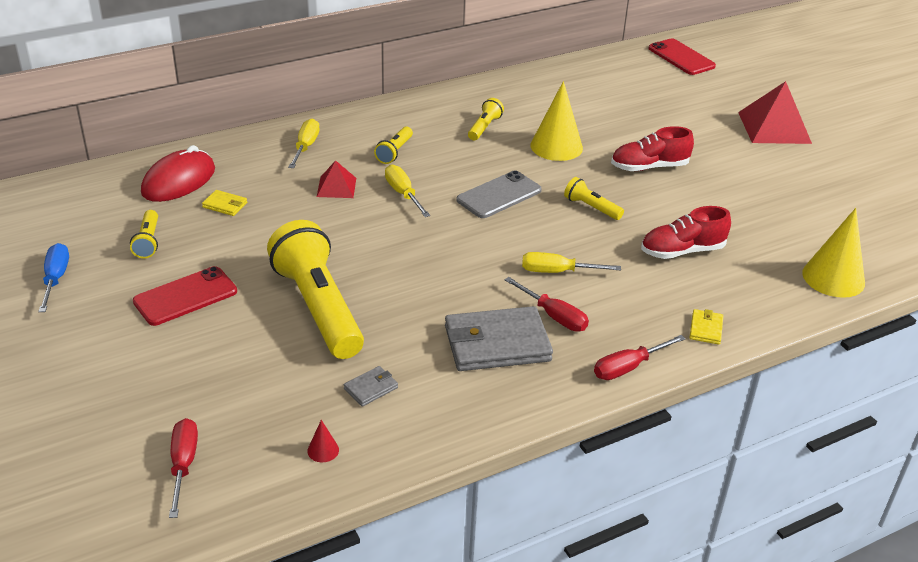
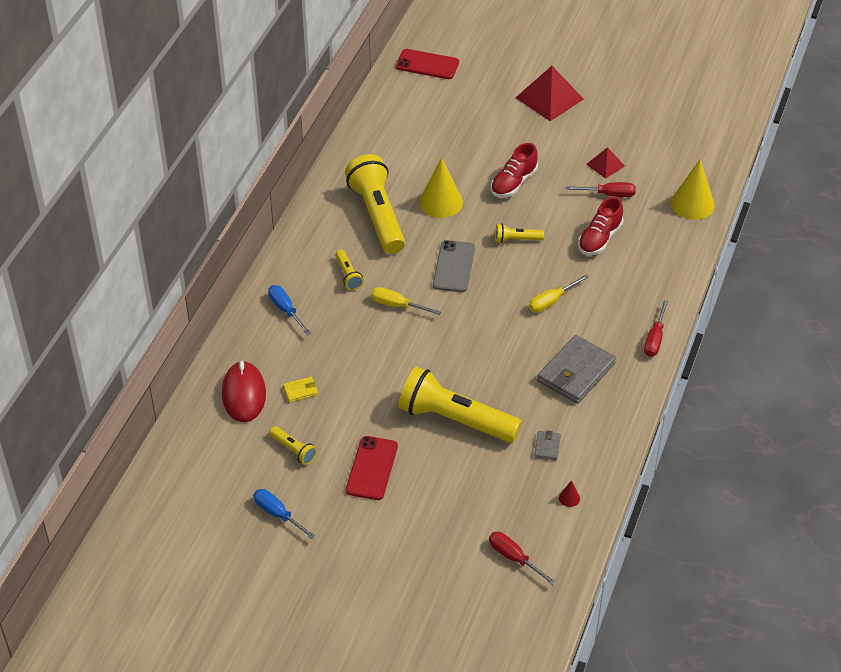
camera: 40 degrees left, 10 degrees up
yellow screwdriver [288,119,320,168] -> blue screwdriver [268,285,311,335]
red pyramid [317,160,356,198] -> red pyramid moved to [586,147,625,179]
yellow flashlight [468,98,504,140] -> yellow flashlight [345,154,405,254], size x2.27
red screwdriver [504,277,589,332] -> red screwdriver moved to [566,182,636,197]
yellow wallet [689,309,723,345] -> none

